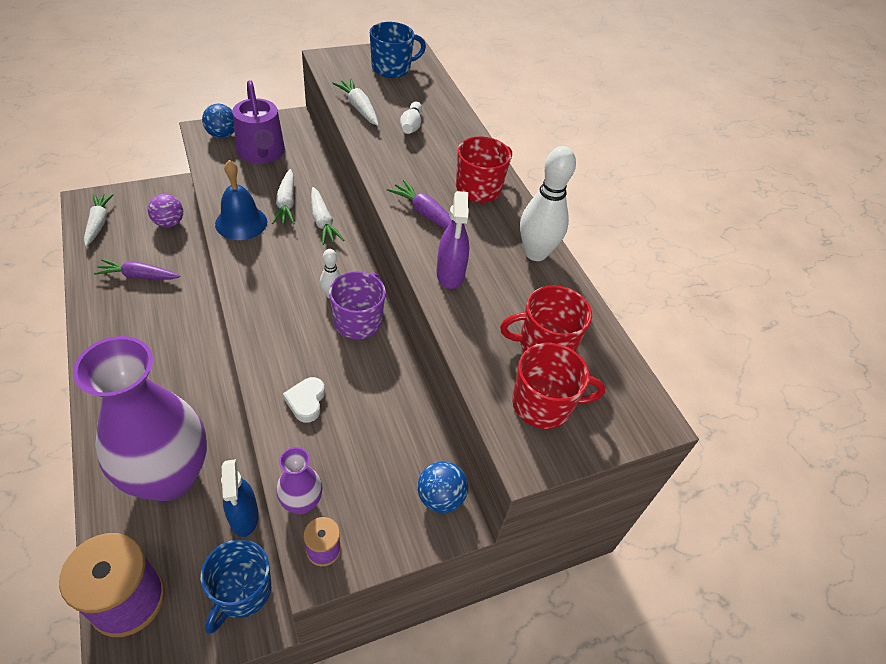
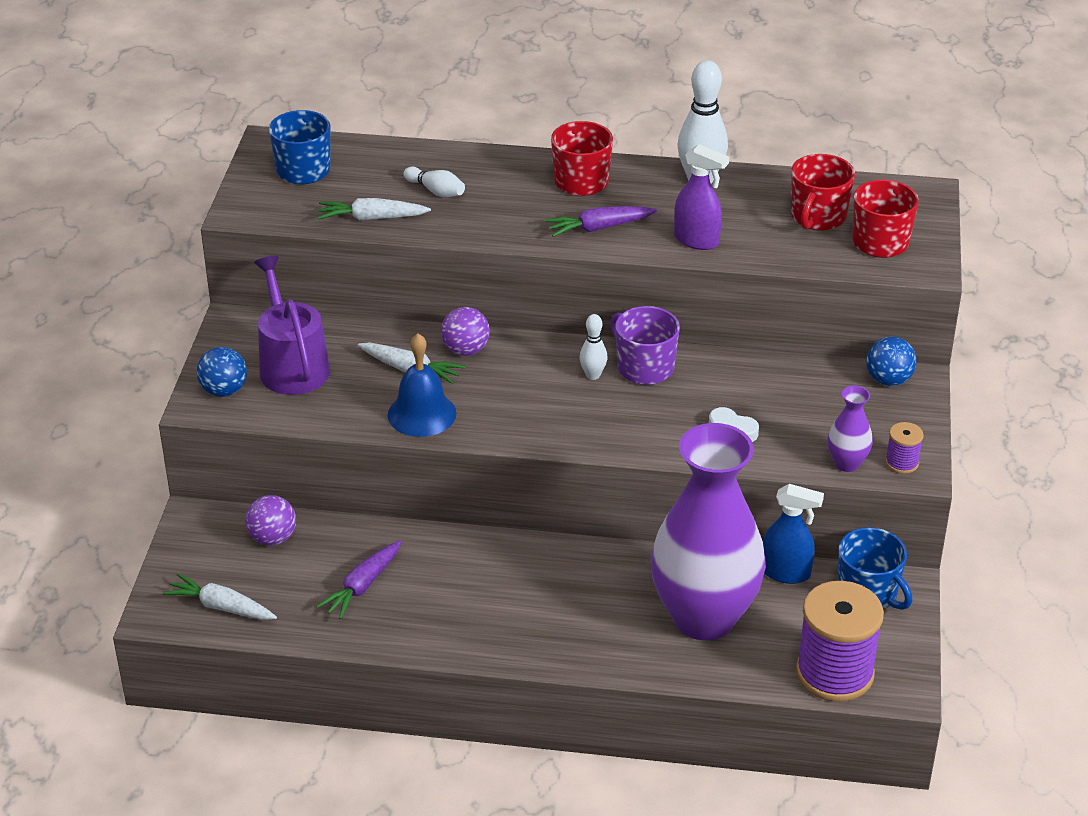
camera: 55 degrees left, 10 degrees down
purple watering can [232,80,285,164] -> purple watering can turned 120 degrees counterclockwise [254,256,330,395]
white carrot [311,187,344,245] -> purple ball [441,307,490,356]

